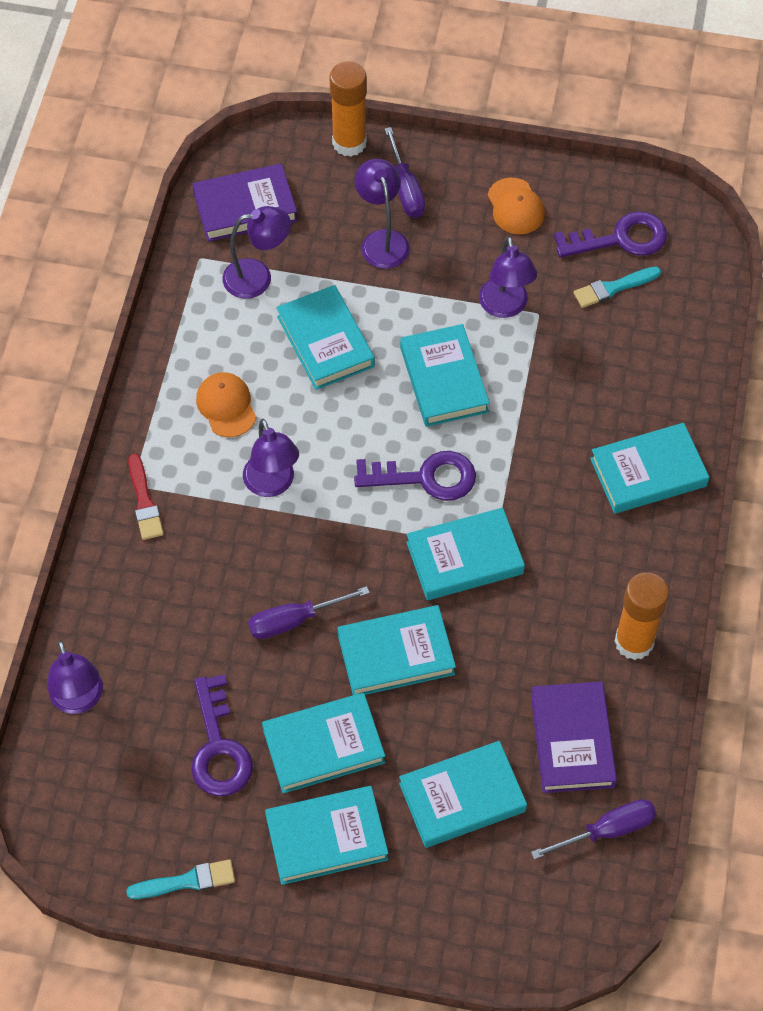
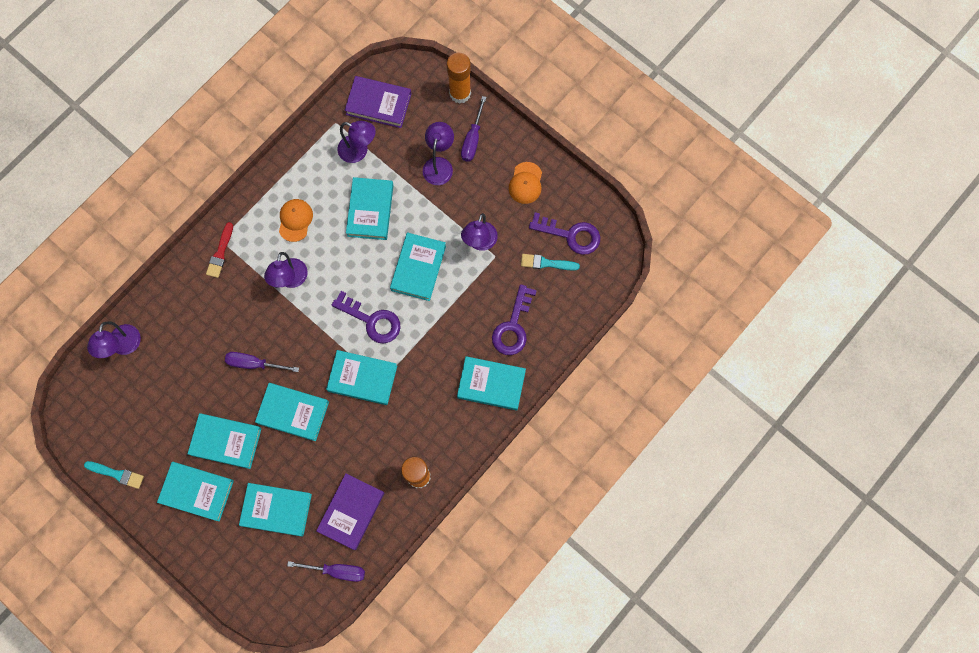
camera: 30 degrees right, 15 degrees up
purple key [191,674,253,796] -> purple key moved to [492,284,537,355]

